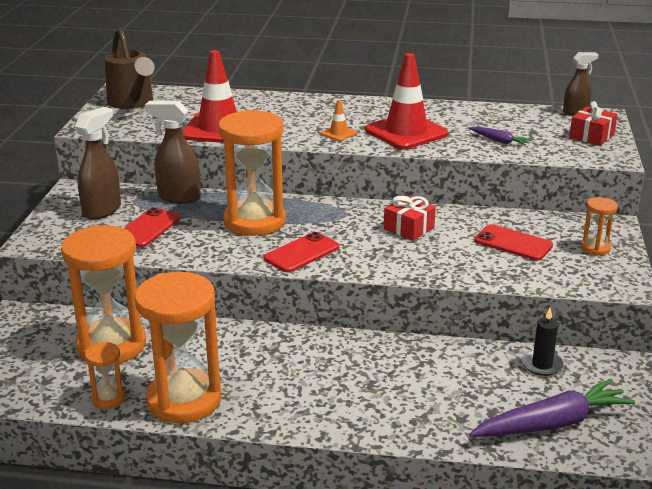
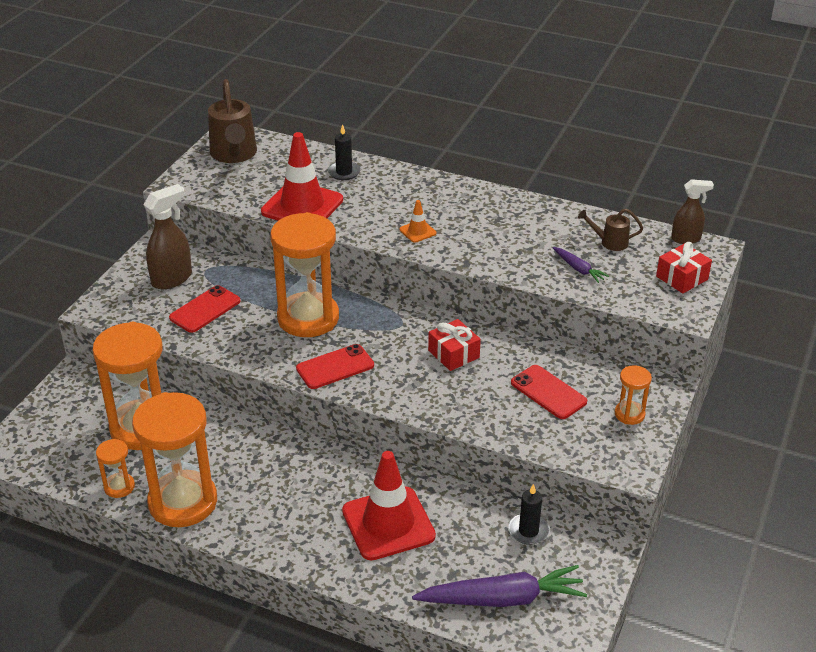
camera: 15 degrees right, 10 degrees up
brown spray bottle [145,101,201,204] -> none
red traffic cone [365,53,448,149] -> red traffic cone moved to [342,451,436,560]
none -> black candle [328,124,361,180]
none -> brown watering can [578,209,643,251]

